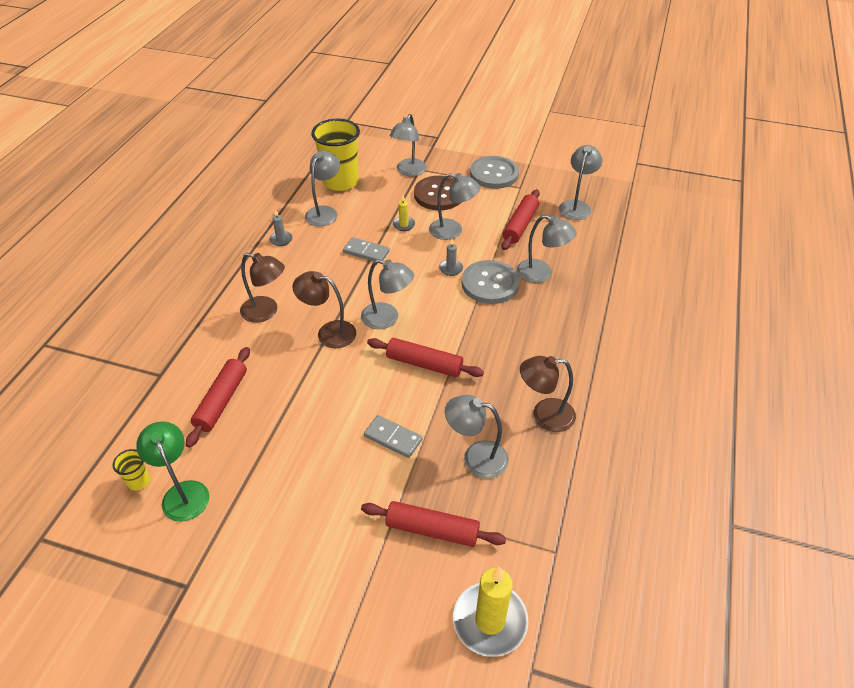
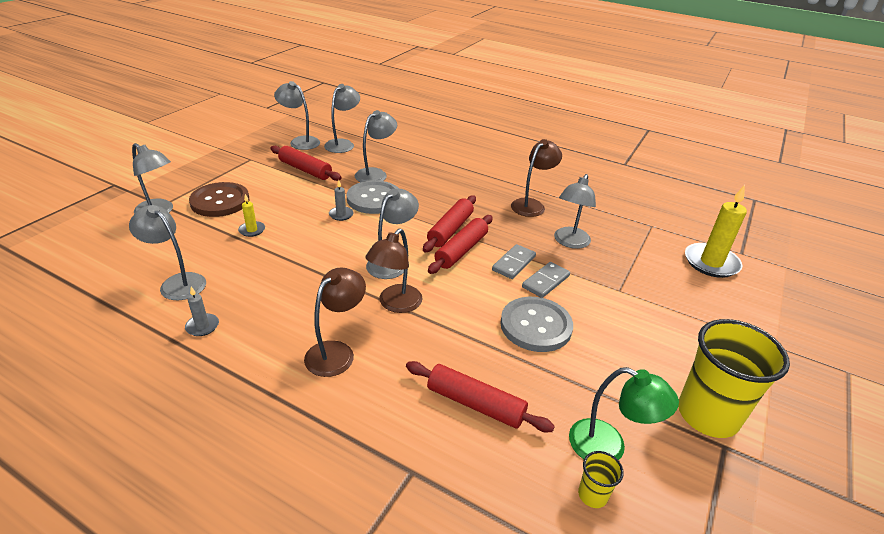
camera: 80 degrees left, 10 degrees down
green lamp [136,421,209,522] -> green lamp turned 135 degrees counterclockwise [569,367,679,460]
yellow cup [311,119,360,191] -> yellow cup moved to [678,319,790,438]
grey domino [343,237,390,261] -> grey domino moved to [492,244,536,279]
red rolling pin [361,501,506,547] -> red rolling pin moved to [423,195,476,252]
grey lamp [429,173,480,240] -> grey lamp moved to [324,84,360,153]
grey button [470,156,519,189] -> grey button moved to [500,297,573,352]
brown lamp [520,356,576,432] -> brown lamp turned 150 degrees counterclockwise [511,139,562,217]

